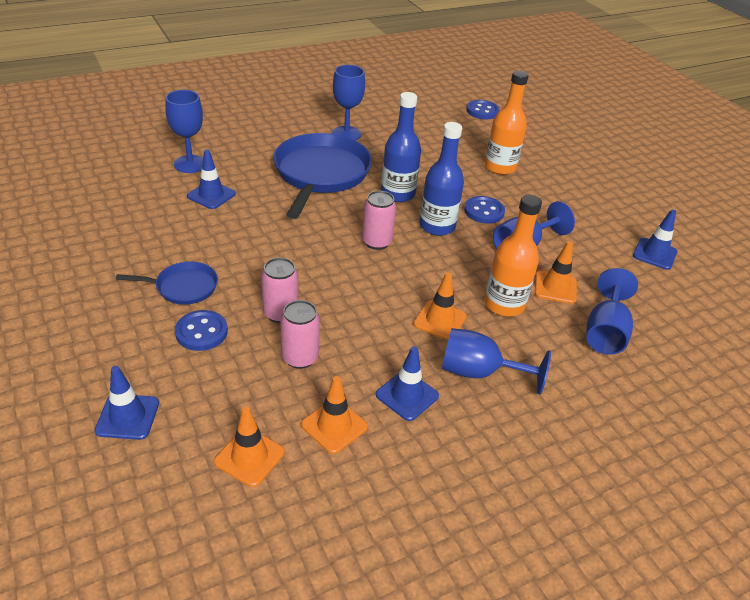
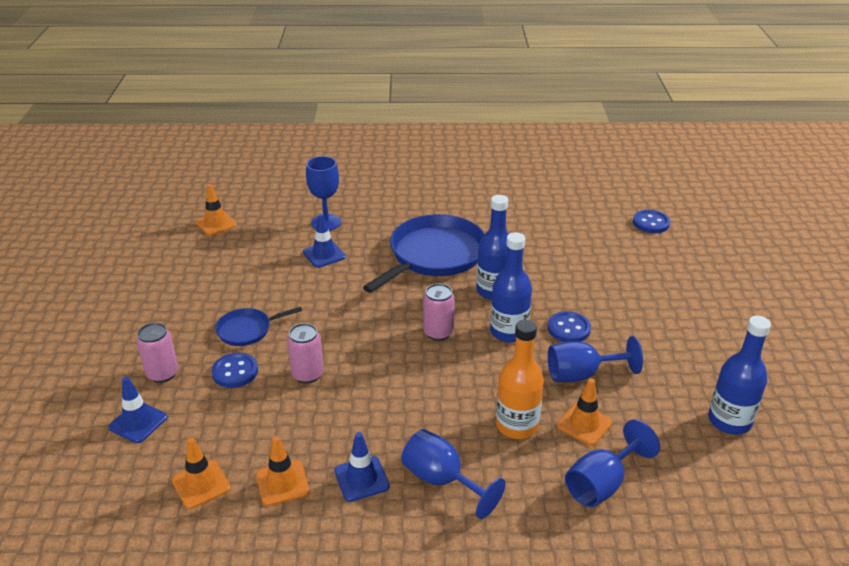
camera: 30 degrees right, 5 degrees down
blue pan [116,261,218,305] -> blue pan turned 135 degrees clockwise [215,307,302,346]
pink can [280,300,320,369] -> pink can moved to [137,323,178,383]
blue goblet [332,65,365,141] -> none
orange traffic cone [413,273,467,340] -> orange traffic cone moved to [196,184,237,236]
orange bottle [485,71,529,175] -> none
blue traffic cone [633,210,677,270] -> blue bottle [708,316,771,435]

